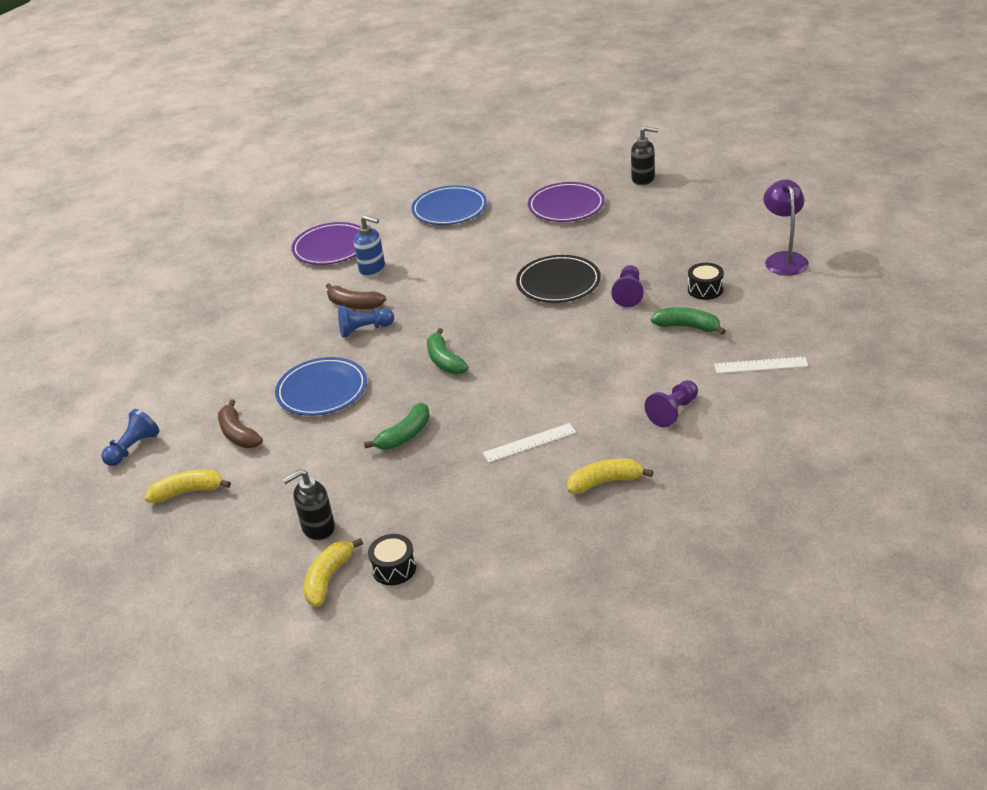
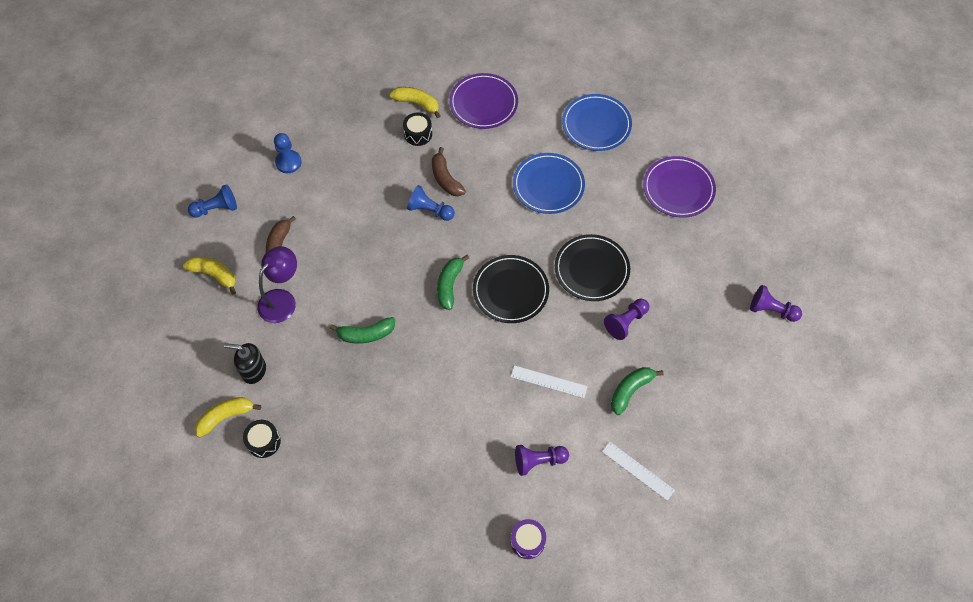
camera: 35 degrees right, 25 degrees up
blue plate [275,357,367,416] -> blue plate moved to [513,153,585,214]
blue soap dispenser [354,215,385,276] -> none
white ruler [483,423,576,463] -> white ruler moved to [511,365,588,398]
yellow banana [567,459,653,494] -> yellow banana moved to [389,87,441,118]
black soap dispenser [631,126,658,185] -> none
green banana [651,307,726,335] -> green banana turned 105 degrees counterclockwise [611,367,664,415]
black drum [688,263,724,300] -> black drum moved to [403,112,432,146]
purple lamp [763,179,809,276] -> purple lamp moved to [257,246,297,323]
none -> blue pawn [274,133,302,173]
none -> black plate [473,255,549,323]
none -> purple drum [511,519,546,559]
none -> purple pawn [750,285,802,322]

